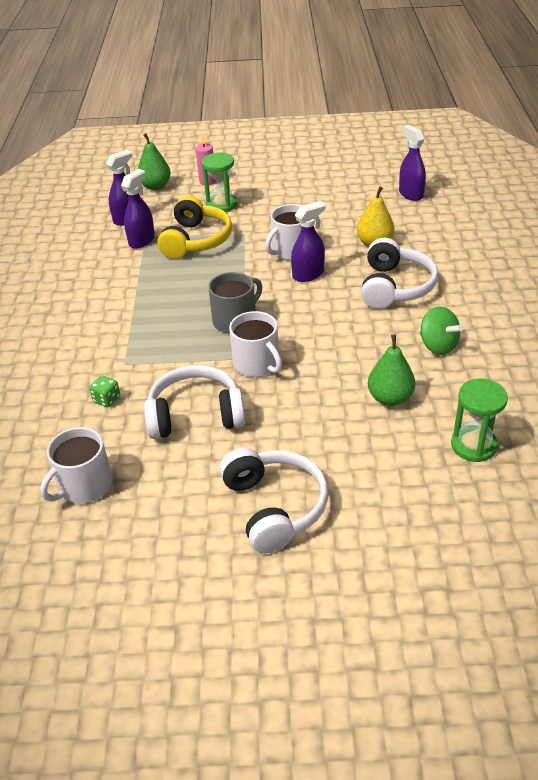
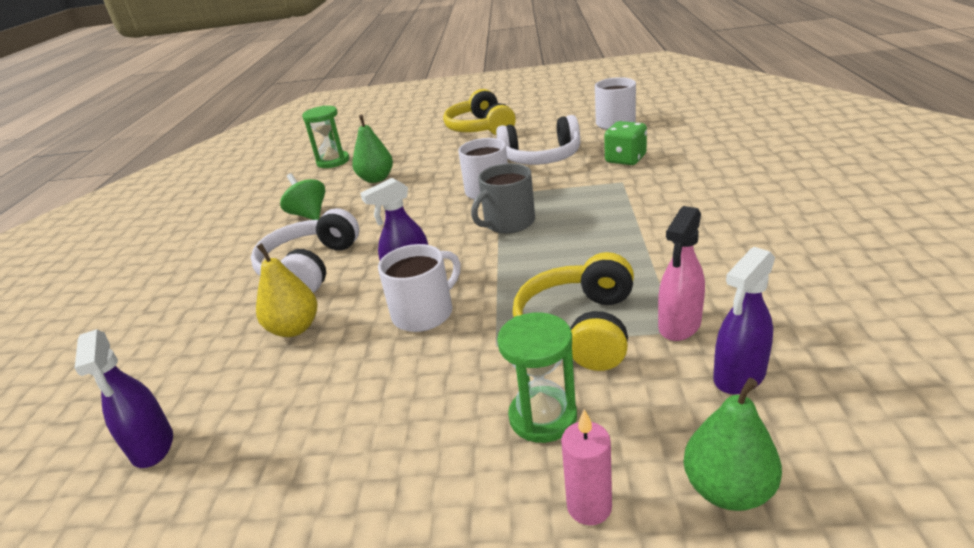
camera: 175 degrees left, 10 degrees down
green dice [89,376,120,407] -> green dice [604,121,647,165], size x1.67
purple spray bottle [121,169,155,249] -> pink spray bottle [658,206,705,341]
white headphones [219,448,328,553] -> yellow headphones [443,89,516,135]

